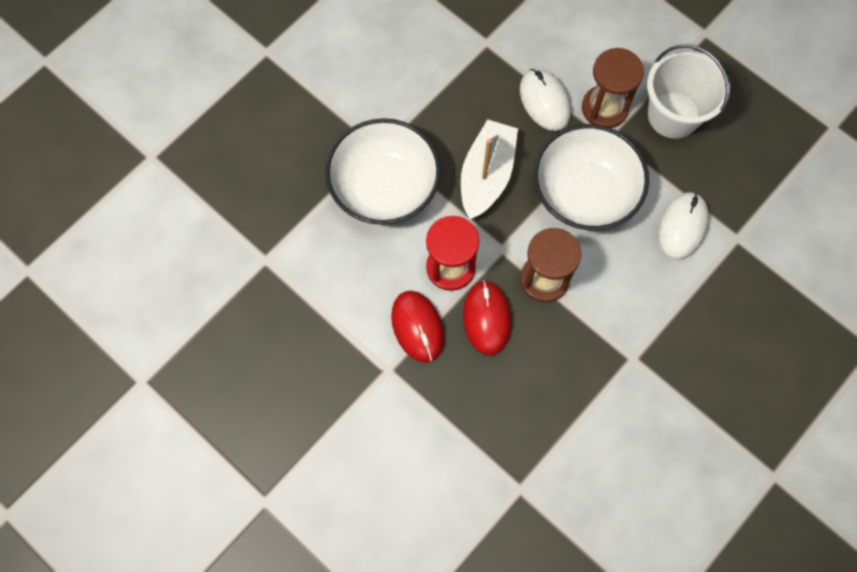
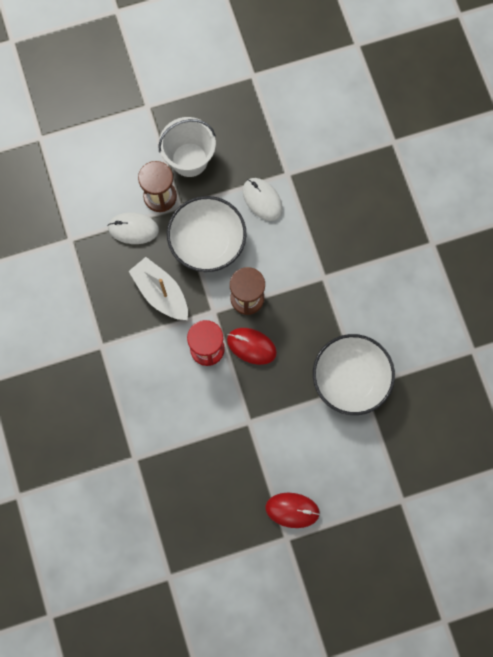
camera: 60 degrees left, 5 degrees up
white bowl [325,118,441,225] -> white bowl moved to [313,334,395,415]
red mouse [391,291,444,363] -> red mouse moved to [265,493,320,528]

